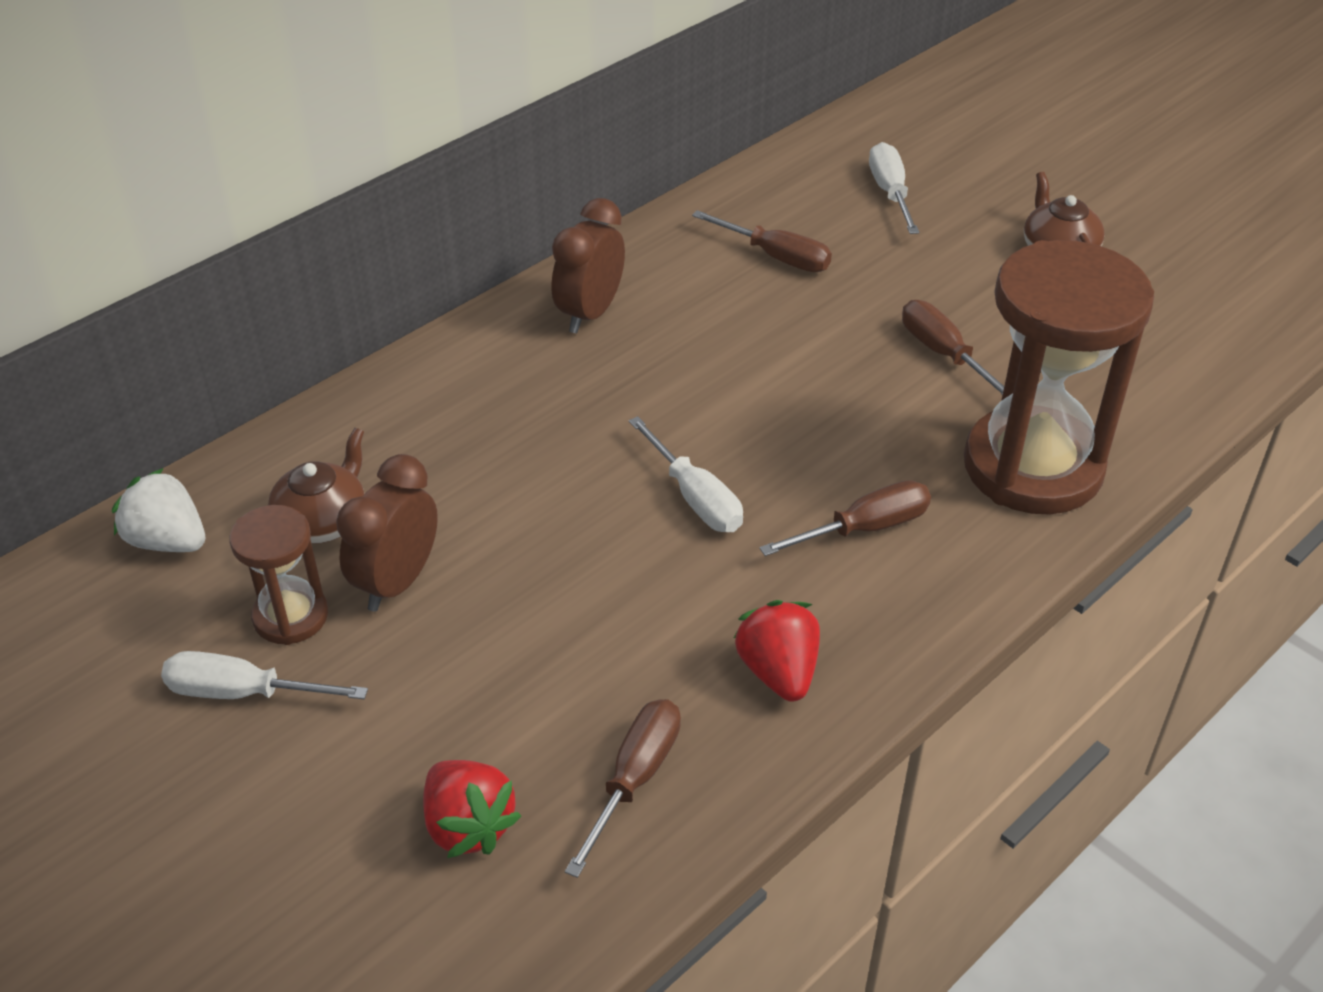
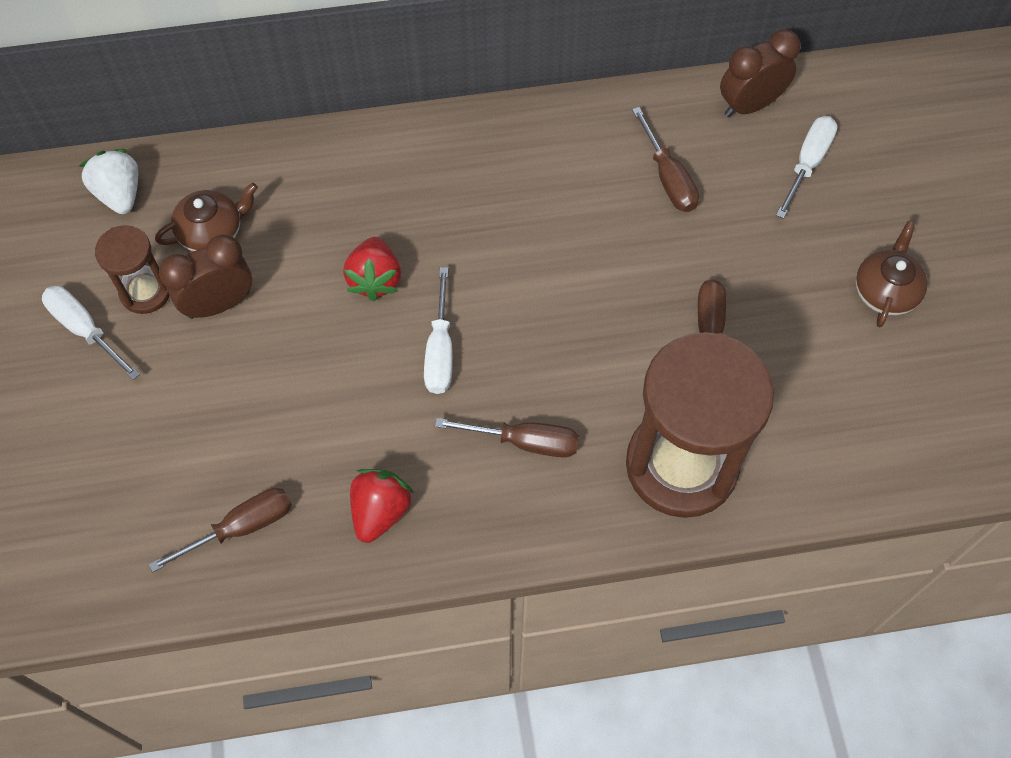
camera: 35 degrees right, 20 degrees up
red strawberry [423,760,521,858] -> red strawberry moved to [343,237,401,301]
brown clock [552,198,625,333] -> brown clock moved to [720,30,801,117]

